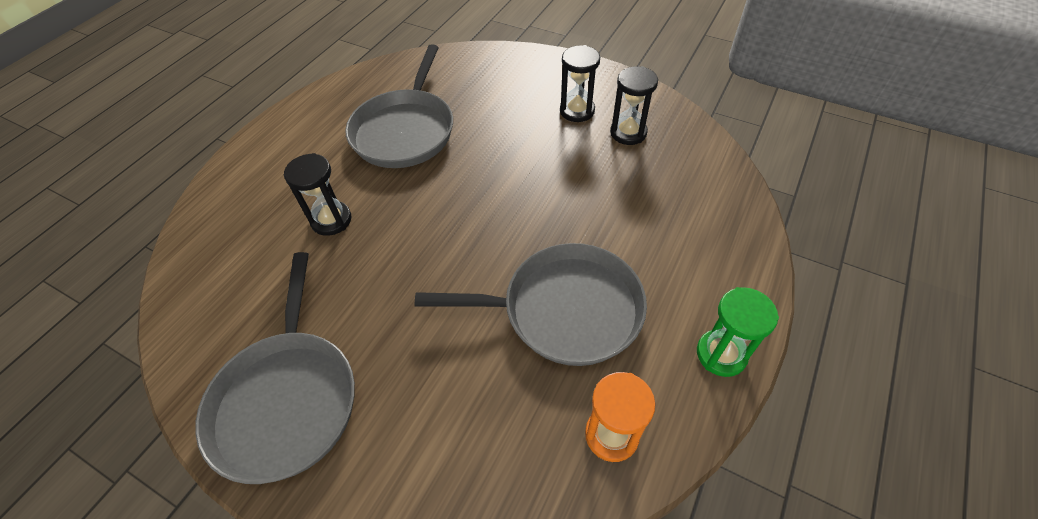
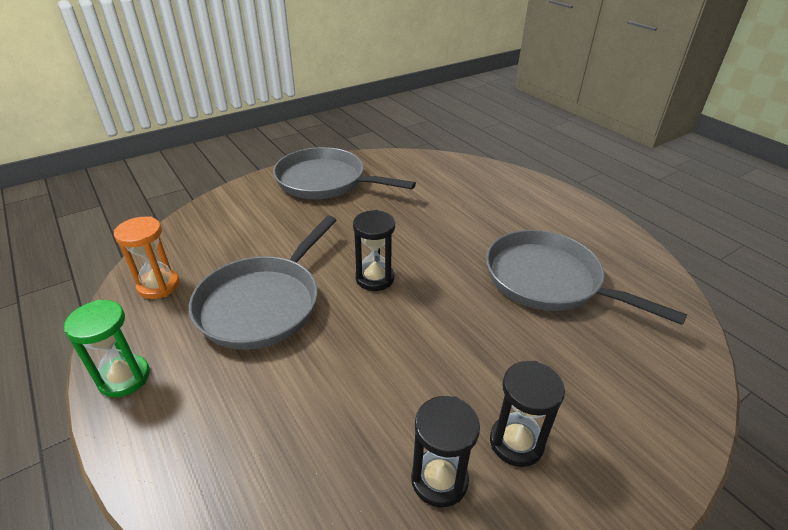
camera: 115 degrees right, 15 degrees down
black hourglass [284,153,352,236] -> black hourglass moved to [353,210,395,291]

